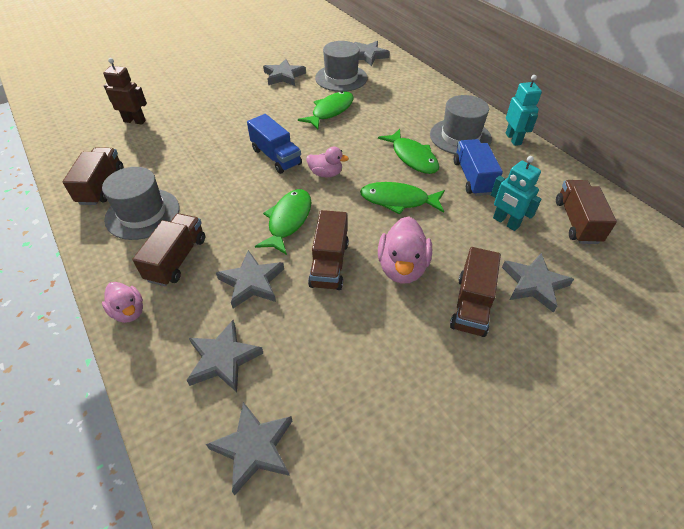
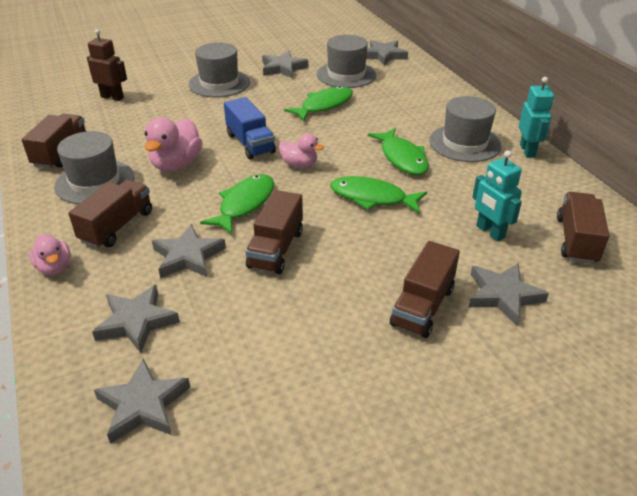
camera: 10 degrees right, 10 degrees down
pink duck [378,216,432,284] -> pink duck moved to [144,117,203,171]
blue truck [454,139,503,196] -> none
none -> grey hat [189,42,250,97]

